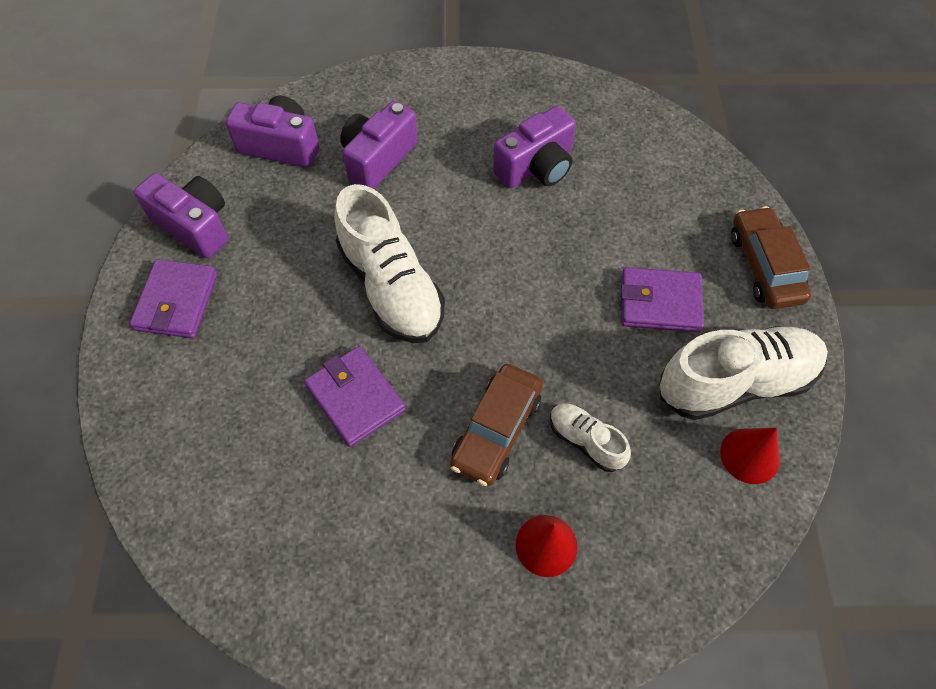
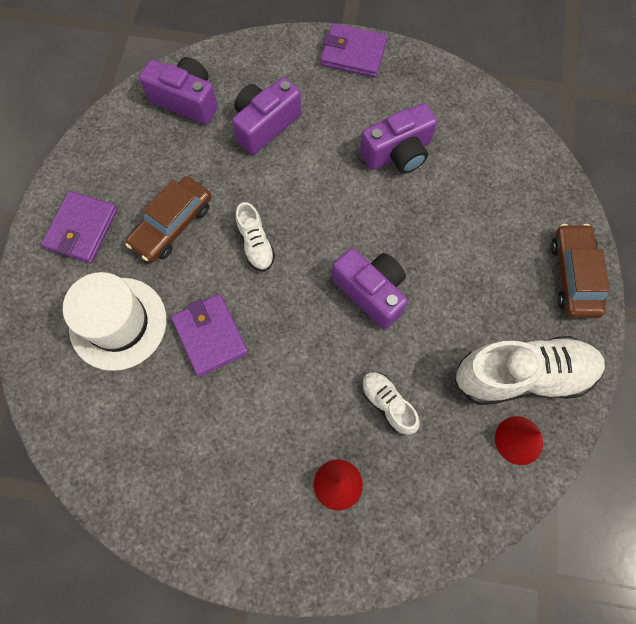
camera: 10 degrees right, 10 degrees up
purple camera [134,173,228,259] -> purple camera moved to [332,248,408,329]
white shoe [334,184,445,343] -> white shoe [236,202,275,272], size x0.50
brown car [450,364,543,486] -> brown car moved to [126,176,211,262]
purple wallet [621,267,704,332] -> purple wallet moved to [321,23,387,77]
none -> white hat [63,272,167,371]

